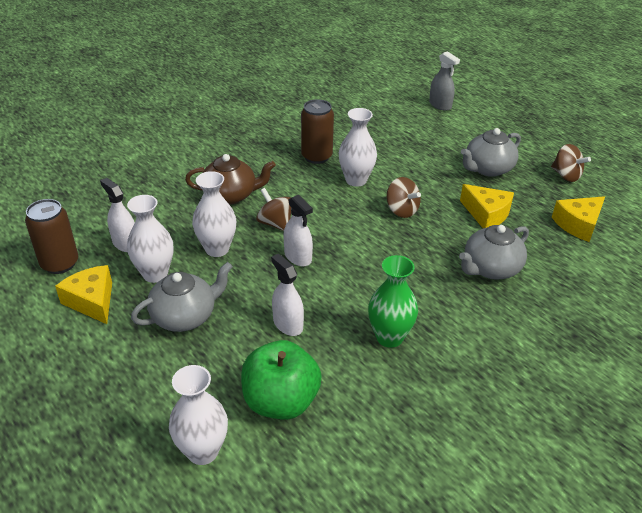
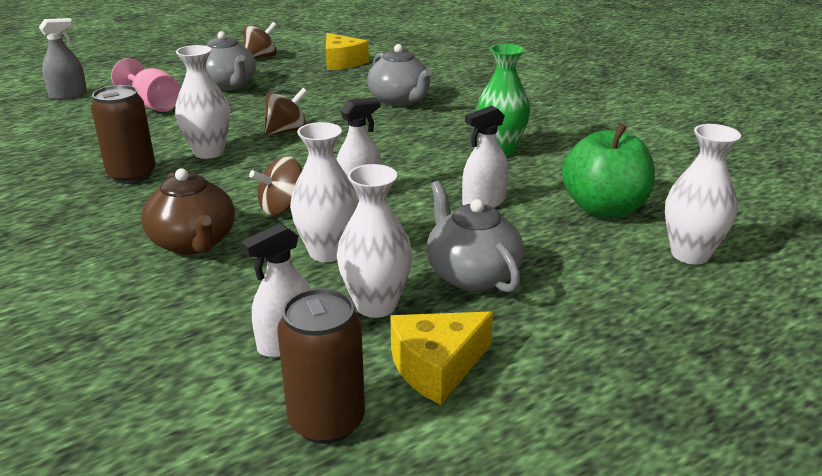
camera: 85 degrees left, 10 degrees down
brown teapot [185,154,276,205] -> brown teapot turned 150 degrees clockwise [141,168,235,255]
yellow cheese [460,184,514,228] -> none
none -> pink goblet [111,58,181,112]

